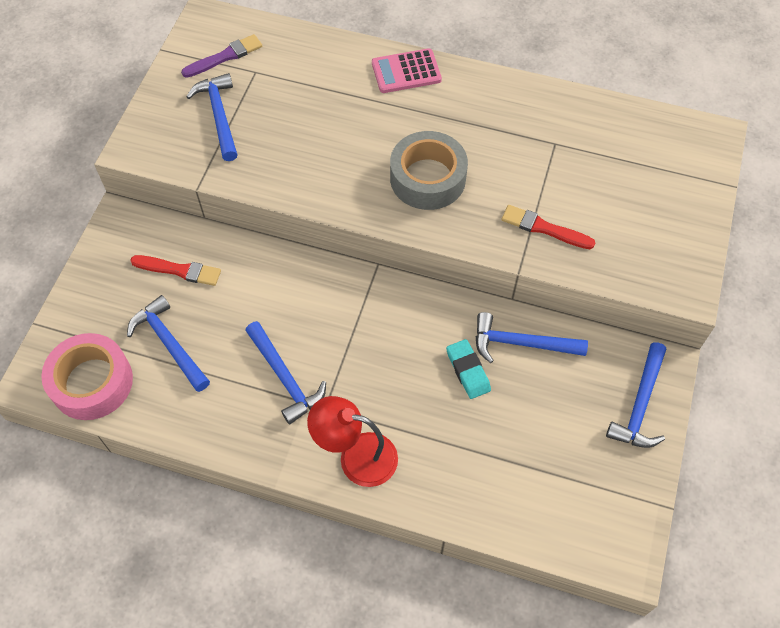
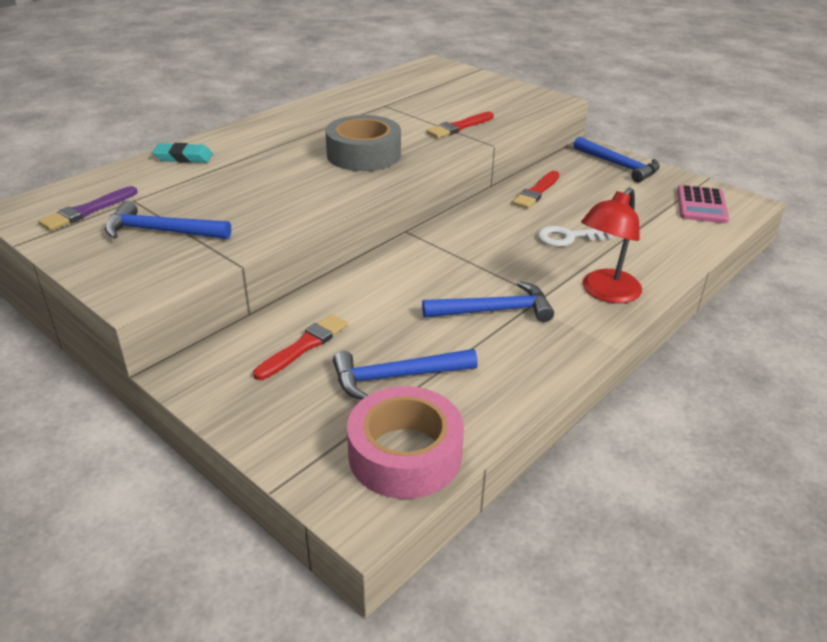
camera: 65 degrees left, 25 degrees down
purple brush [181,34,262,78] -> purple brush turned 135 degrees counterclockwise [38,186,137,231]
pink calculator [372,48,442,93] -> pink calculator moved to [677,185,729,223]
turquoise eraser [446,339,491,399] -> turquoise eraser moved to [152,143,213,163]
blue hammer [476,312,588,363] -> red brush [512,171,559,209]
none -> white key [537,226,614,247]

